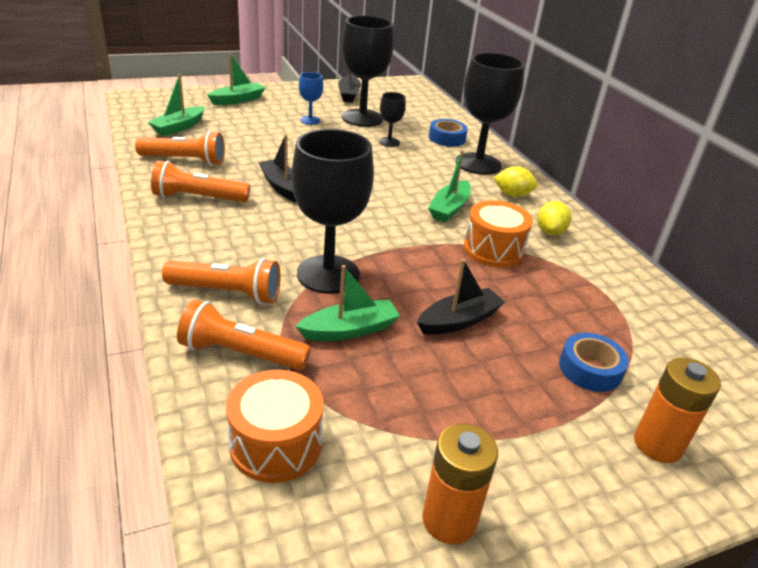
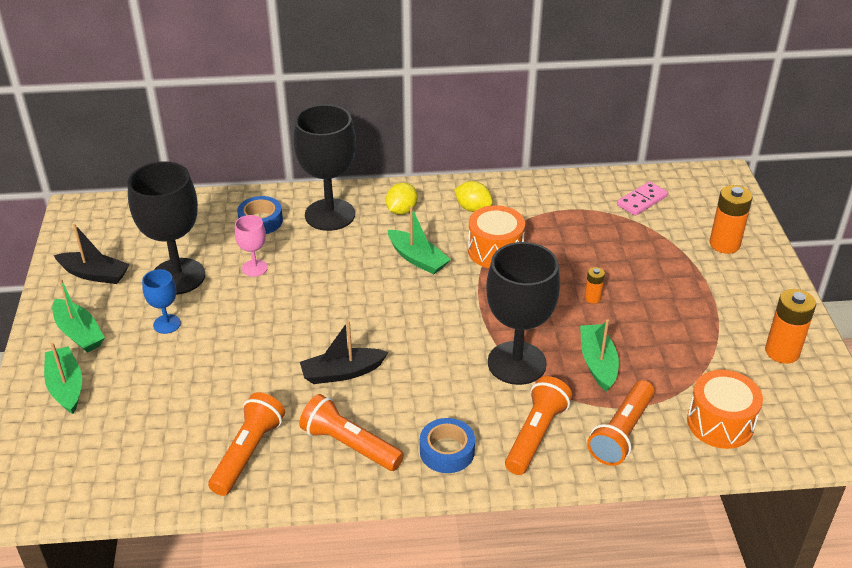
camera: 70 degrees left, 5 degrees up
green boat [148,74,205,136] -> green boat moved to [52,279,105,353]
orange flashlight [151,160,250,202] -> orange flashlight turned 105 degrees clockwise [299,394,404,471]
black goblet [379,92,406,147] -> pink goblet [235,215,268,277]
black boat [417,259,505,335] -> orange battery [585,267,605,304]
blue tape [559,333,629,392] -> blue tape moved to [420,418,475,473]
none -> pink domino [617,181,668,216]

